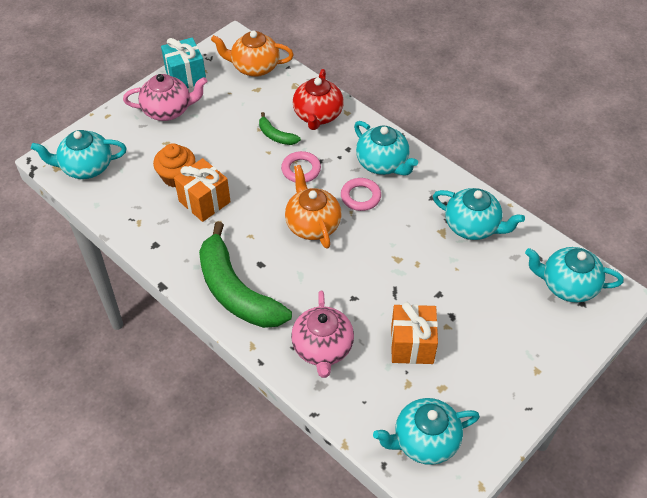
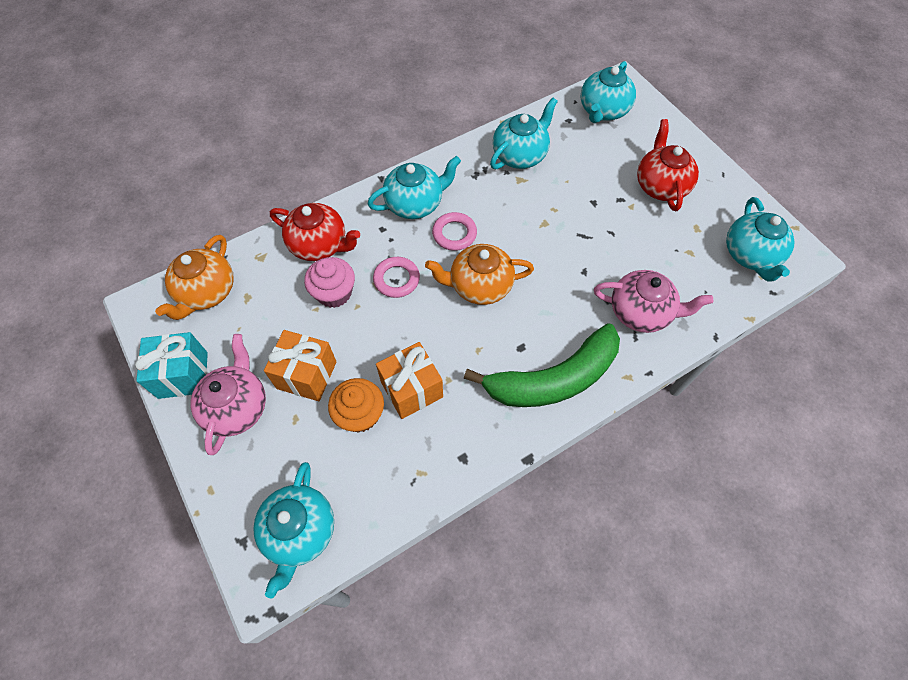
camera: 75 degrees left, 10 degrees up
green banana [259,112,301,145] -> pink cupcake [304,257,355,308]
orange gift [391,302,438,364] -> orange gift moved to [264,330,337,401]
none -> red teapot [637,119,699,211]

